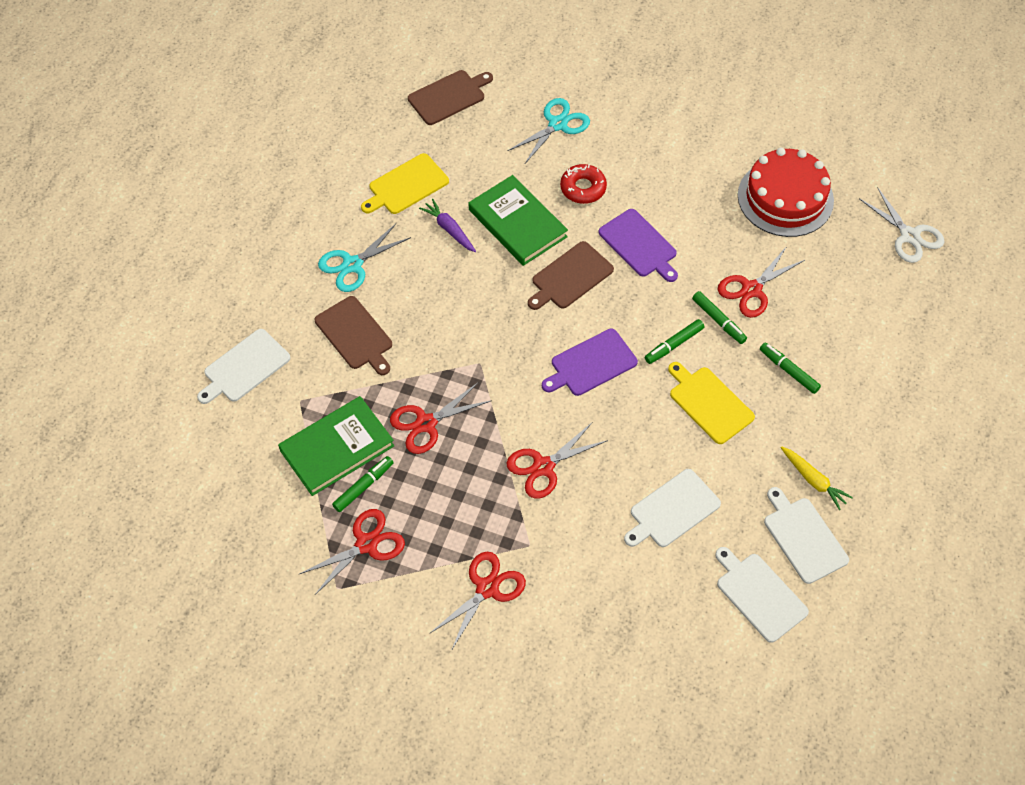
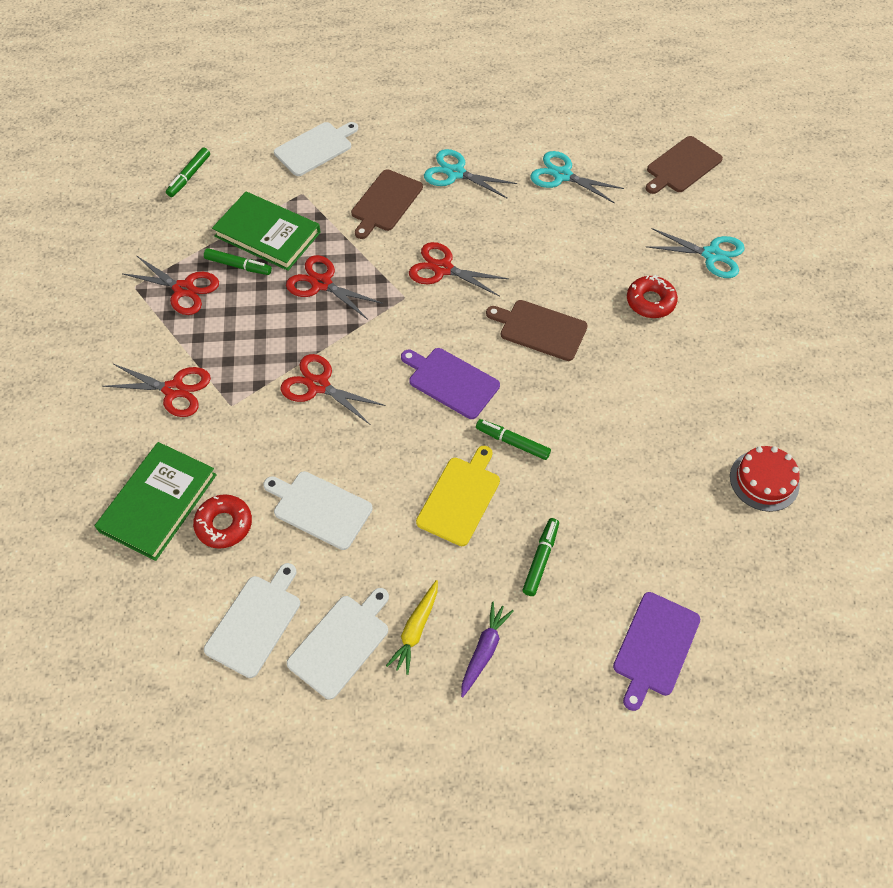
camera: 65 degrees right, 0 degrees up
white cutting board [197,329,290,404] -> white cutting board turned 120 degrees clockwise [274,122,358,176]
yellow cutting board [361,153,449,214] -> turquoise scissors [530,151,624,203]
brown cutting board [408,70,493,125] -> brown cutting board turned 105 degrees clockwise [646,136,723,194]
purple carrot [419,199,476,252] -> purple carrot moved to [461,601,514,697]
green book [469,175,568,266] -> green book moved to [95,442,217,561]
purple cutting board [599,209,678,282] -> purple cutting board moved to [613,592,700,711]
green marker [692,291,747,344] -> green marker moved to [166,147,210,197]
red scissors [718,246,805,318] -> red scissors moved to [409,242,509,297]
red cake [738,148,834,237] -> red cake [730,446,800,512], size x0.60
white scissors [859,187,944,263] -> none
none -> red donut [193,494,252,549]

